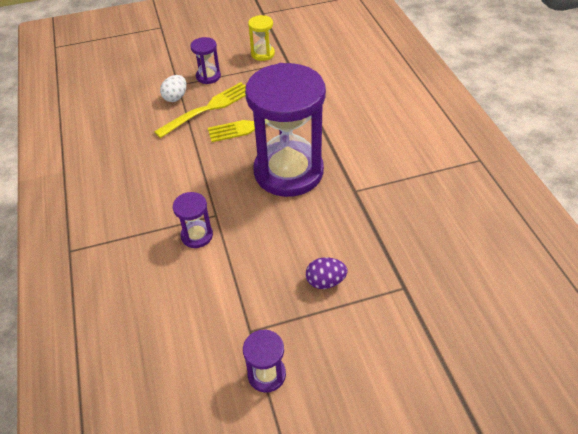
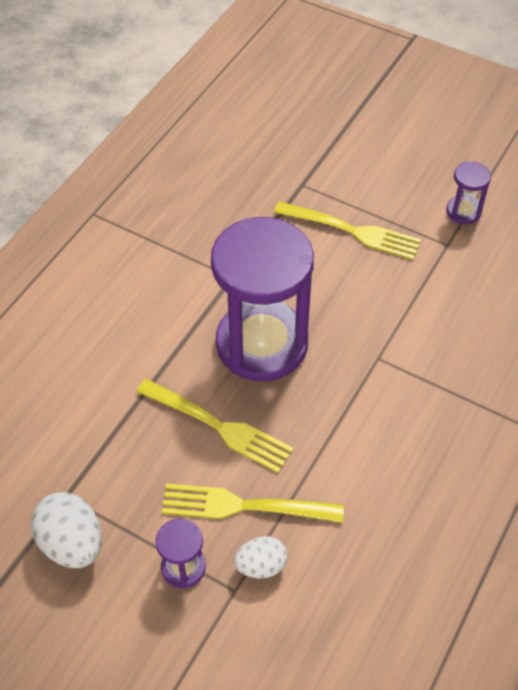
camera: 135 degrees left, 5 degrees up
purple hourglass [173,192,213,248] -> none
yellow hourglass [248,15,275,61] -> white egg [31,492,101,568]
purple egg [306,257,347,289] -> yellow fork [274,201,421,260]

